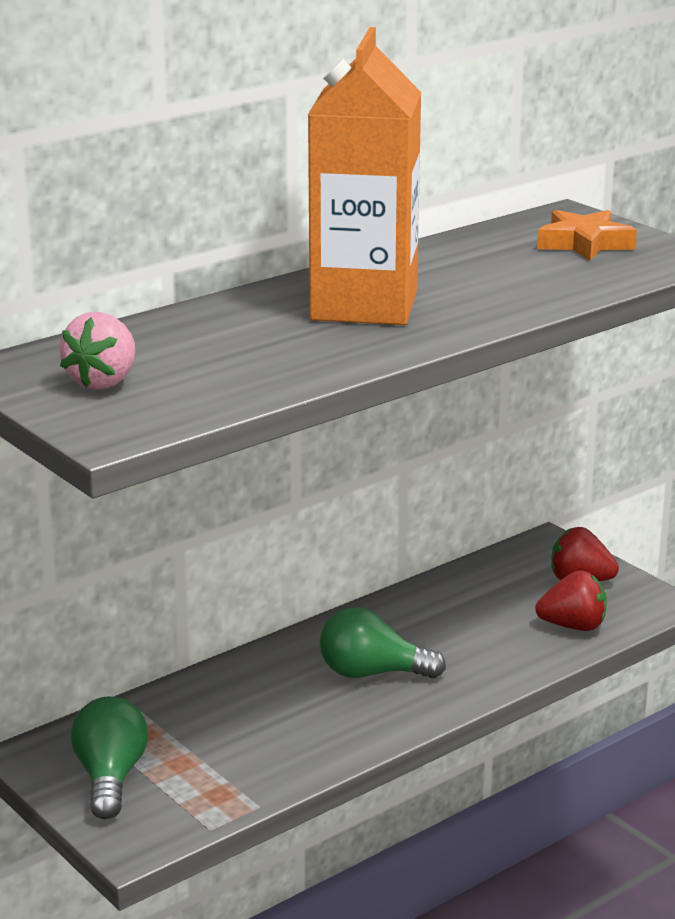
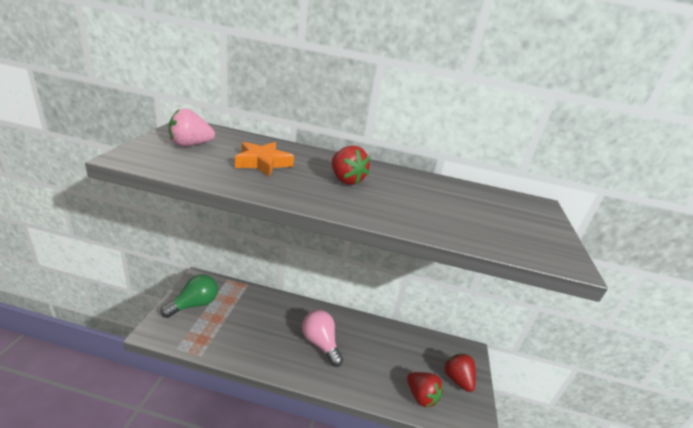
camera: 45 degrees right, 5 degrees up
orange carton [308,27,421,325] -> red strawberry [331,145,370,185]
green light bulb [320,607,446,678] -> pink light bulb [302,310,343,367]
orange star [537,210,637,261] -> orange star moved to [235,142,294,176]

